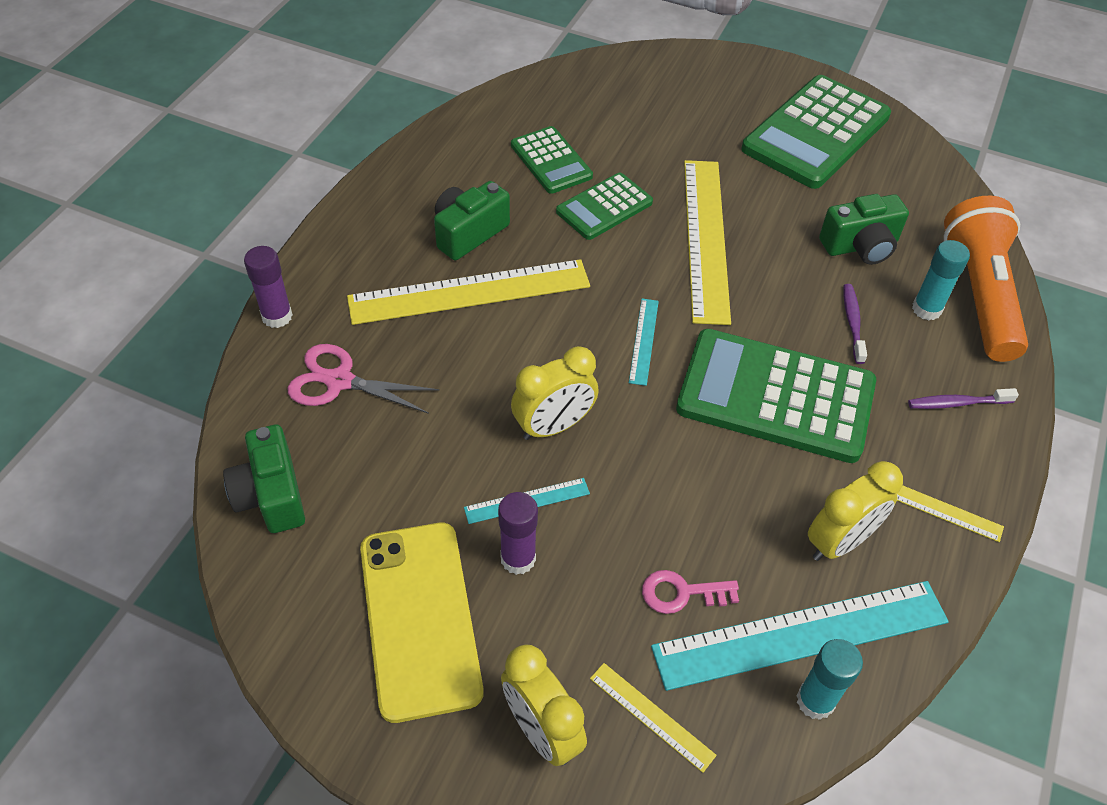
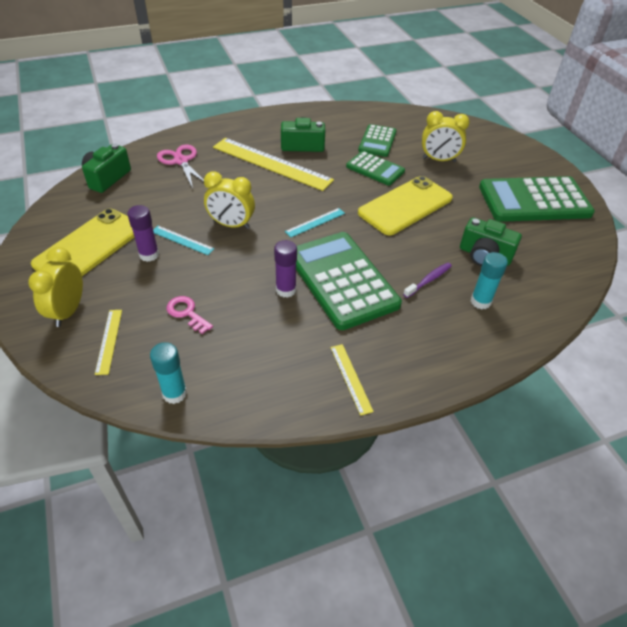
camera: 45 degrees right, 5 degrees down
purple glue stick [244,246,293,328] -> purple glue stick moved to [274,240,297,298]
green calculator [556,173,653,240] -> green calculator turned 150 degrees counterclockwise [346,151,405,185]
turquoise ruler [651,581,949,691] -> none
yellow ruler [684,160,731,325] -> yellow phone [358,176,453,235]
yellow clock [808,461,903,561] -> yellow clock moved to [422,111,469,162]
purple toothbrush [908,388,1019,409] -> none
orange flashlight [944,196,1028,362] -> none

